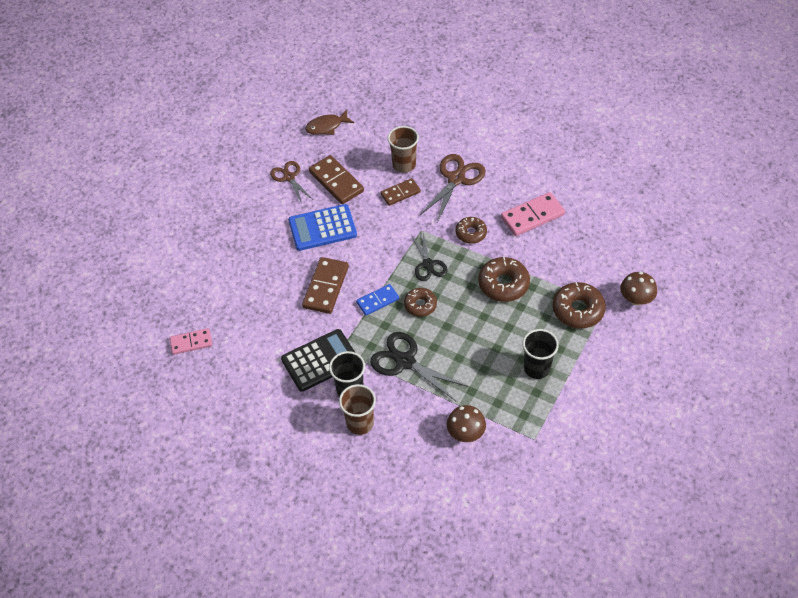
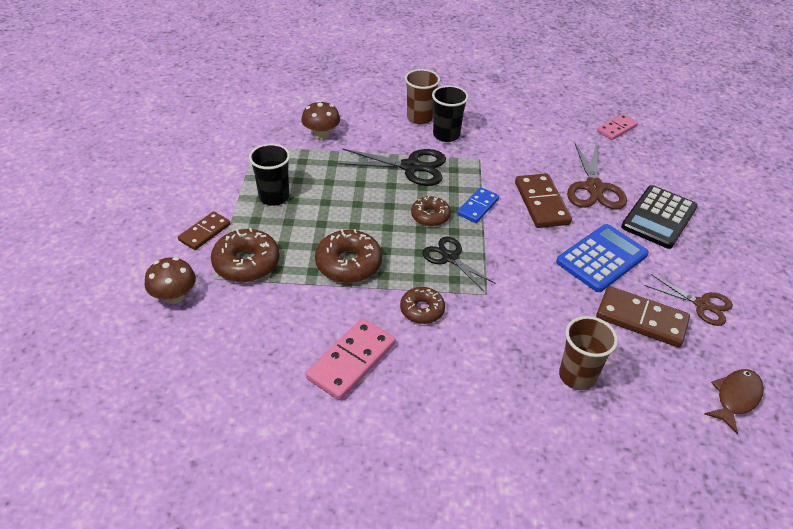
camera: 150 degrees right, 10 degrees down
black calculator [281,329,355,392] -> black calculator moved to [621,185,698,249]
brown domino [380,178,421,206] -> brown domino moved to [178,211,231,250]
brown scissors [419,154,486,224] -> brown scissors moved to [567,142,627,210]

